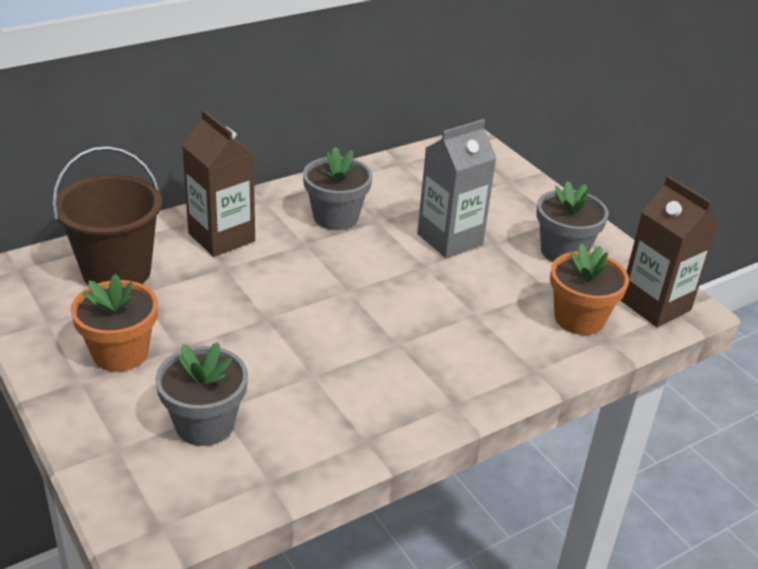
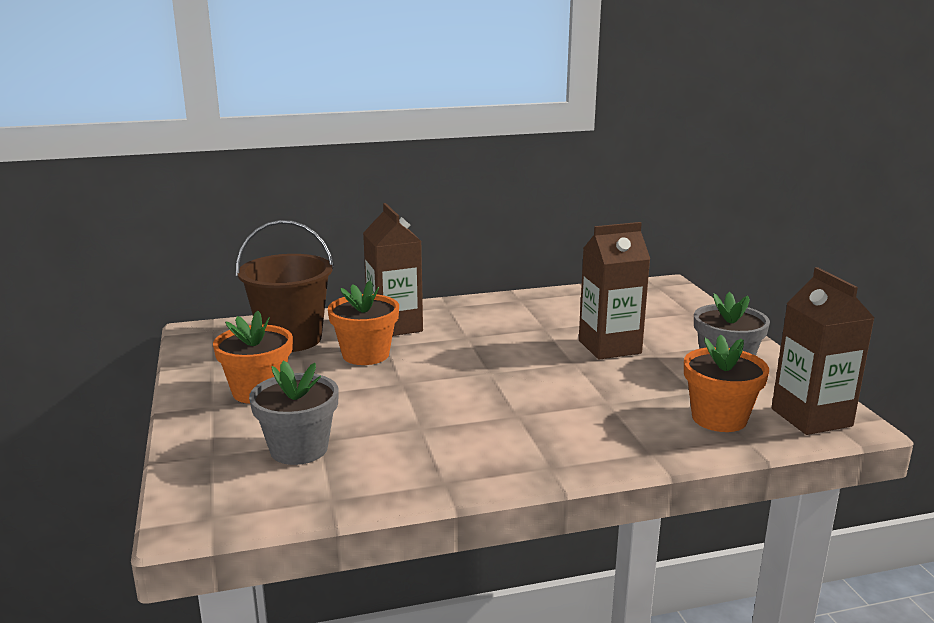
camera: 20 degrees right, 15 degrees down
grey flower pot [303,147,372,230] -> none
grey carton [417,119,496,258] -> brown carton [579,222,650,360]
none -> orange flower pot [328,280,399,365]

